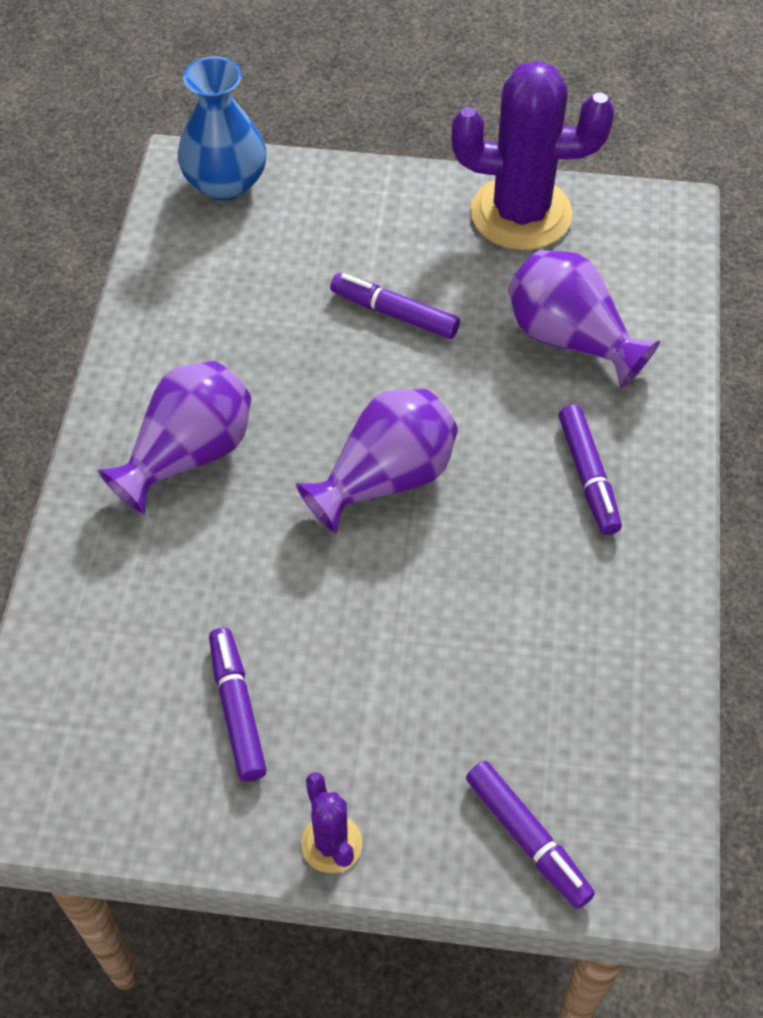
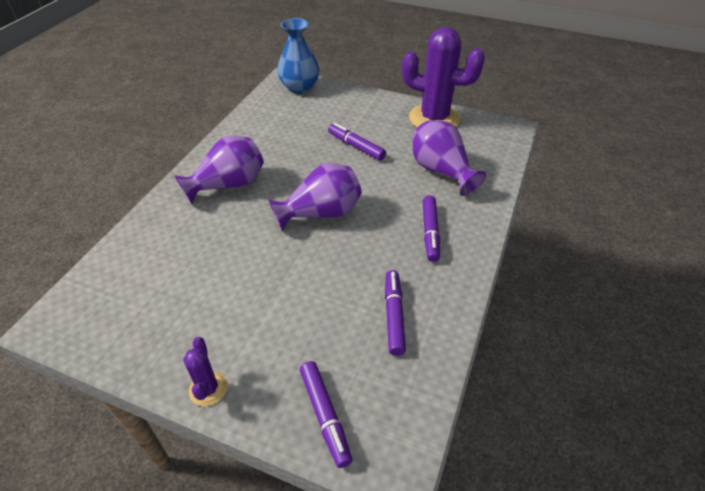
camera: 15 degrees right, 10 degrees down
purple marker [209,628,267,782] -> purple marker moved to [385,270,406,356]

